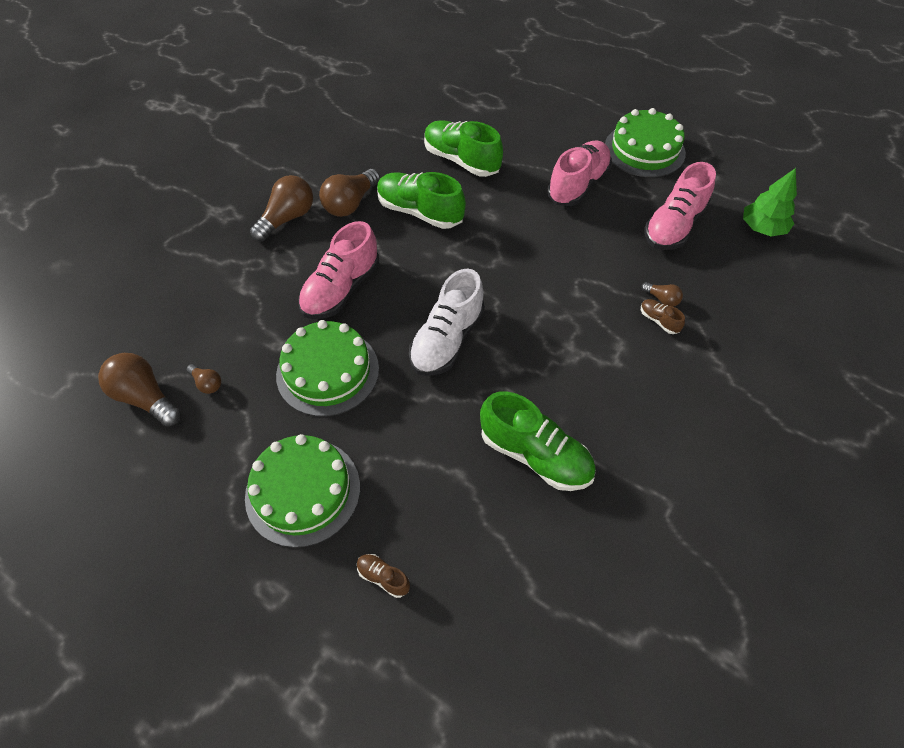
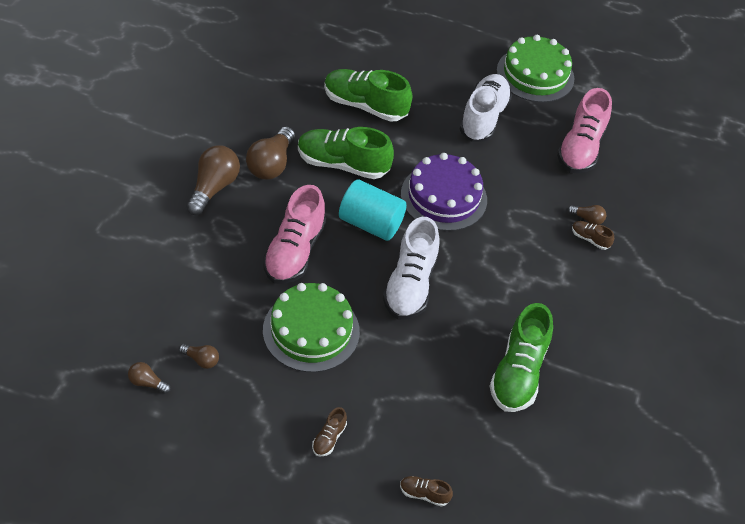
camera: 20 degrees left, 5 degrees down
brown light bulb [98,353,181,426] -> brown light bulb [128,362,170,394], size x0.50
green cake [245,434,360,548] -> brown shoe [312,407,347,457]
green shoe [480,391,596,491] -> green shoe turned 90 degrees clockwise [489,303,553,412]
pink shoe [547,141,612,206] -> white shoe [460,74,512,142]
green tree [743,168,797,237] -> none
none -> turquoise cylinder [339,179,407,241]
none -> purple cake [401,153,487,231]

